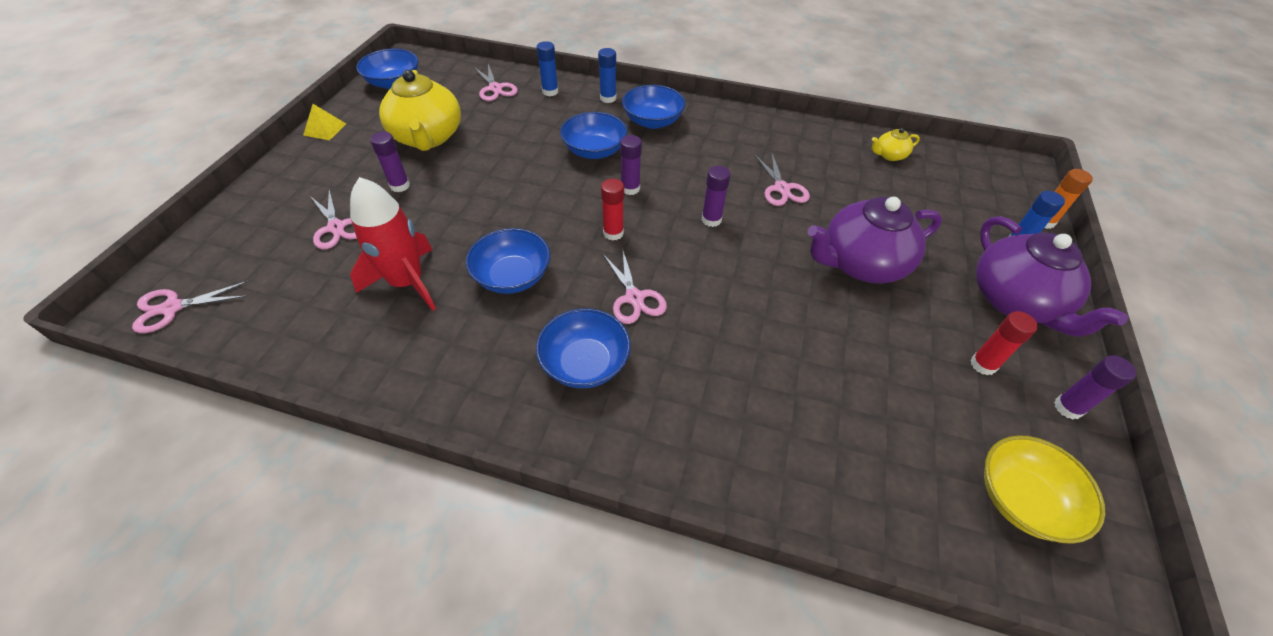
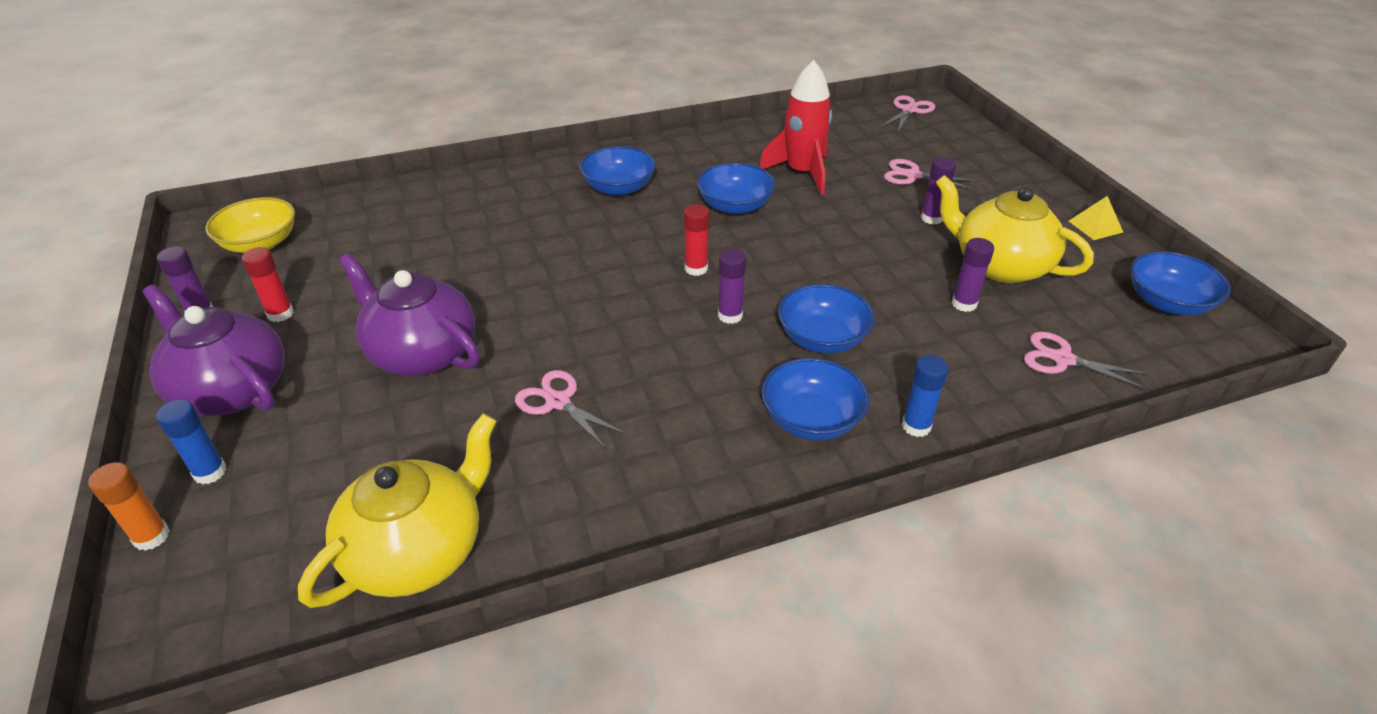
camera: 145 degrees right, 10 degrees down
blue glue stick [536,41,558,96] -> none
pink scissors [603,251,667,324] -> none
purple glue stick [702,166,731,227] -> purple glue stick moved to [952,238,994,312]
purple teapot [808,197,942,283] -> purple teapot turned 90 degrees counterclockwise [339,253,480,376]
yellow teapot [872,128,920,161] -> yellow teapot [298,414,497,608], size x2.24

